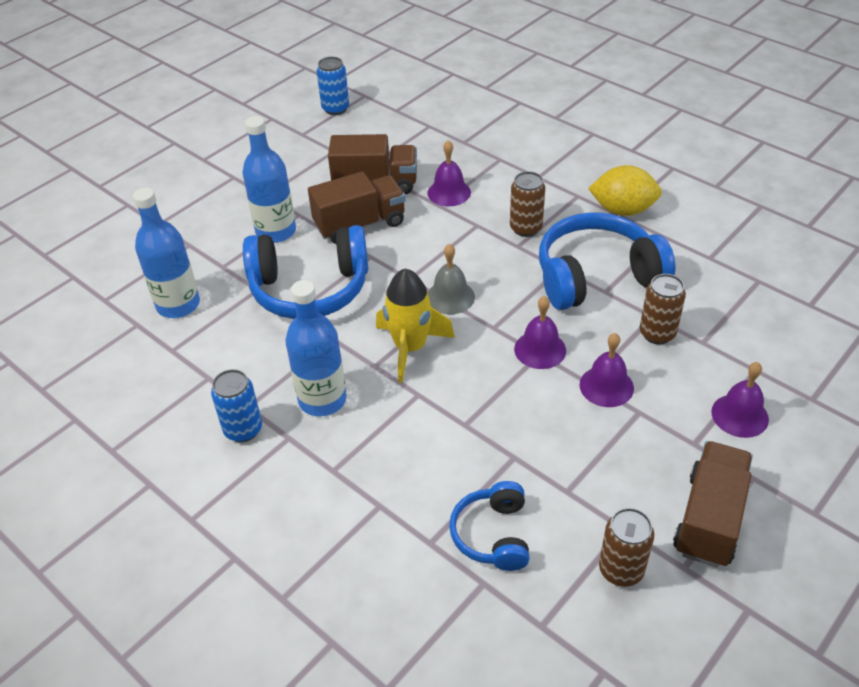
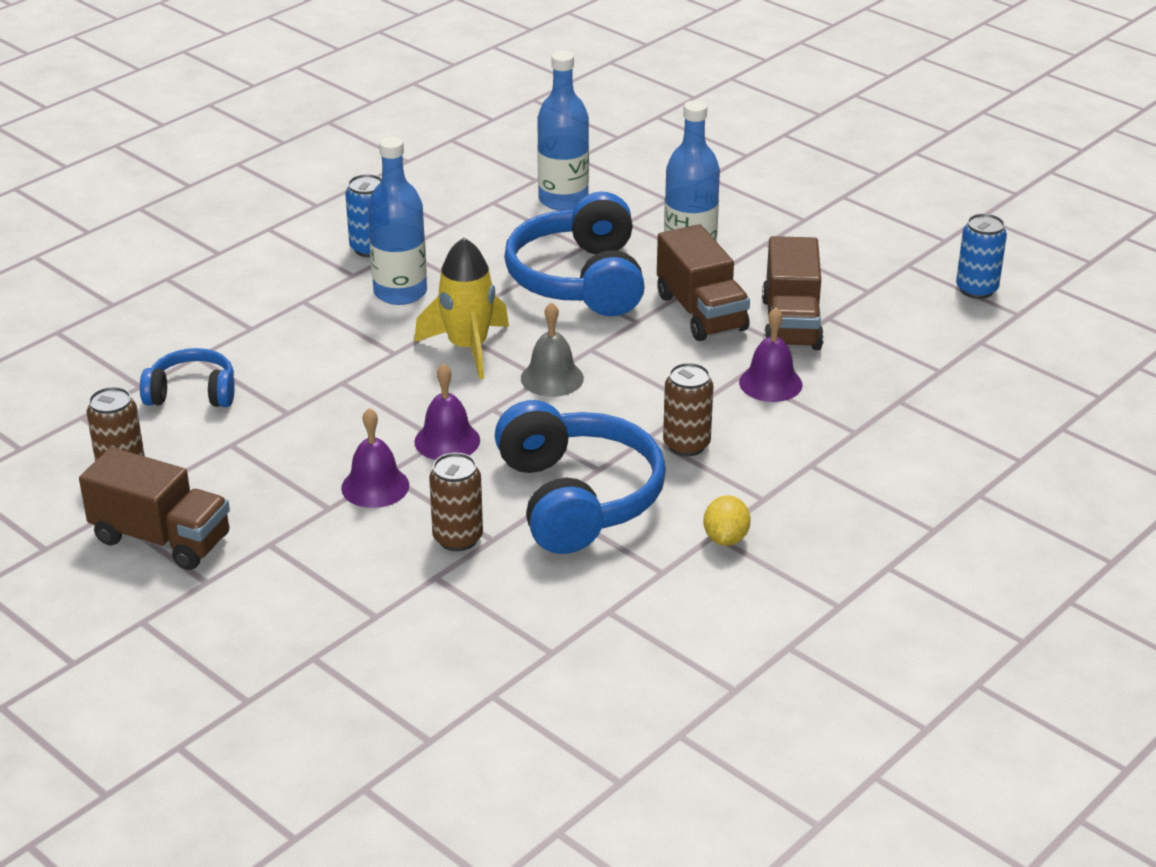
camera: 90 degrees right, 10 degrees down
yellow lemon [588,165,662,216] -> yellow lemon [703,495,751,546], size x0.61
purple bell [711,362,769,438] -> none

